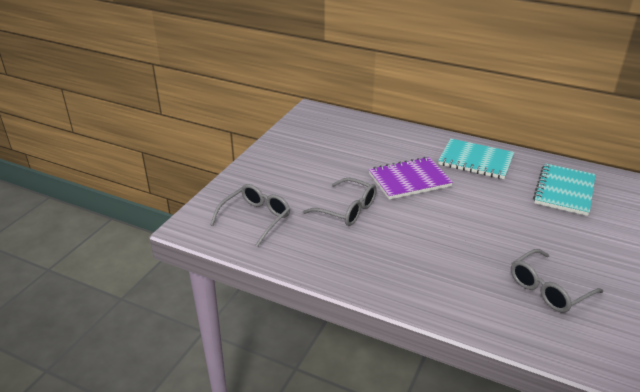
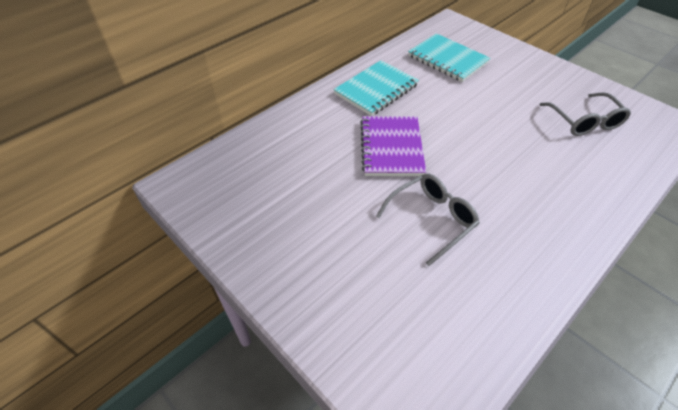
camera: 70 degrees left, 15 degrees up
grey glasses [210,184,290,247] -> none

